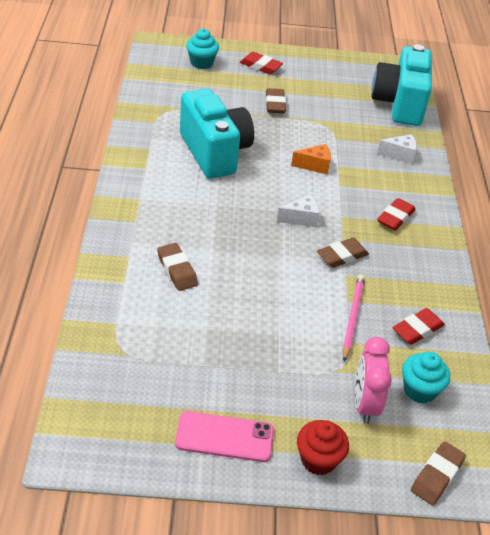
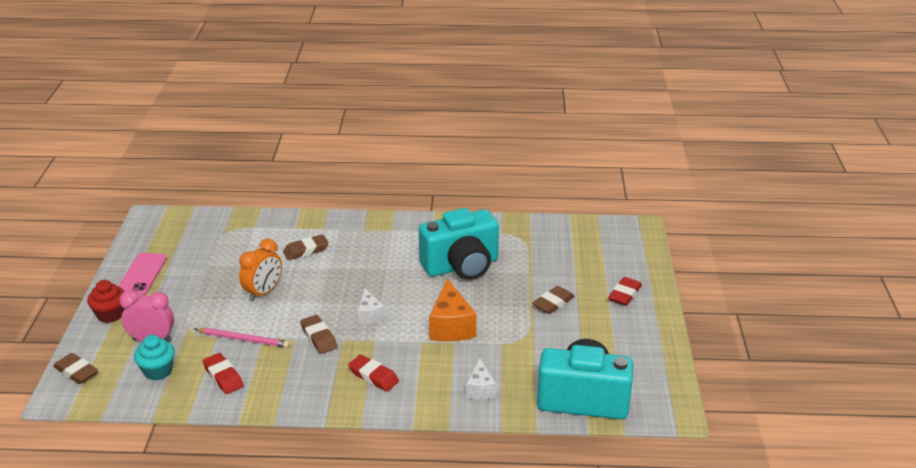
camera: 95 degrees right, 10 degrees down
turquoise cupcake [186,29,219,69] -> none
brown eraser [266,88,286,113] -> brown eraser turned 45 degrees counterclockwise [532,286,575,314]
orange cheese [291,144,331,174] -> orange cheese [429,278,476,342], size x1.69
none -> orange clock [239,239,282,301]

